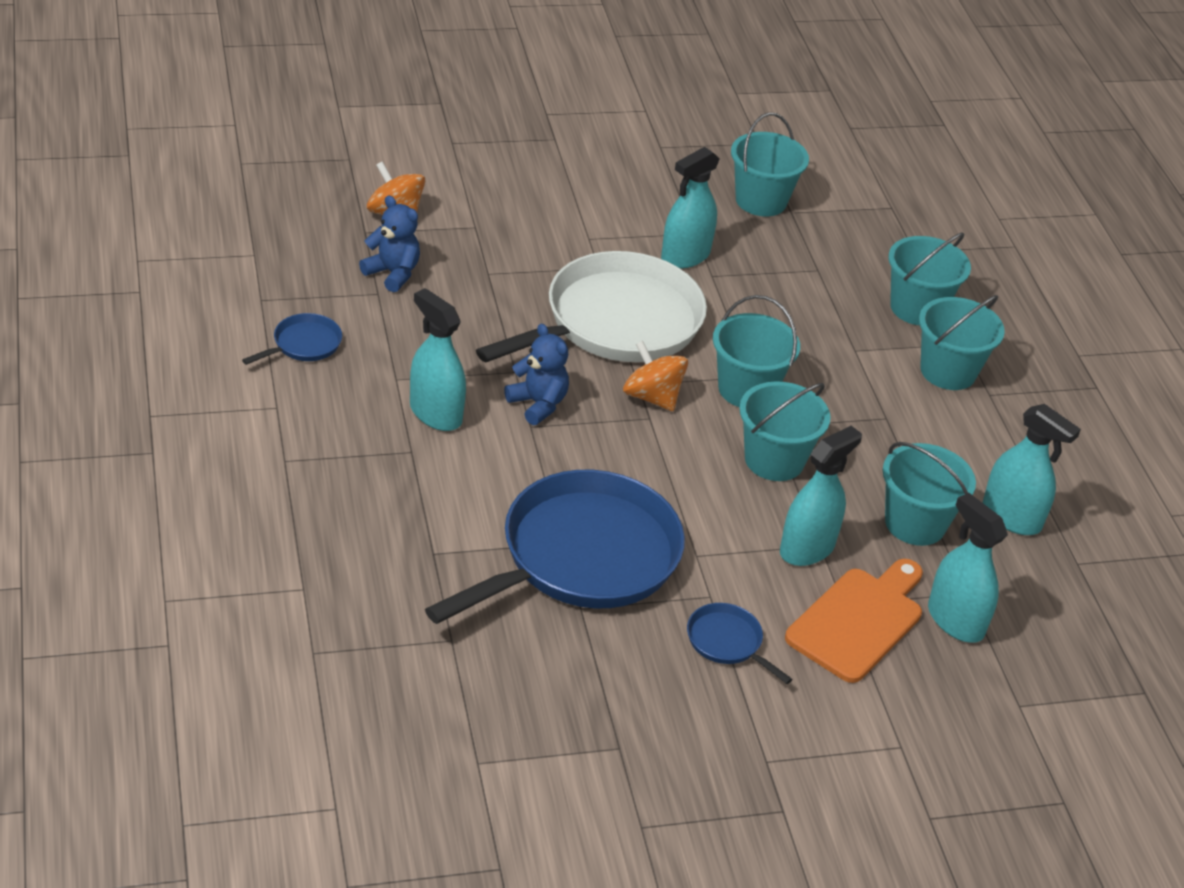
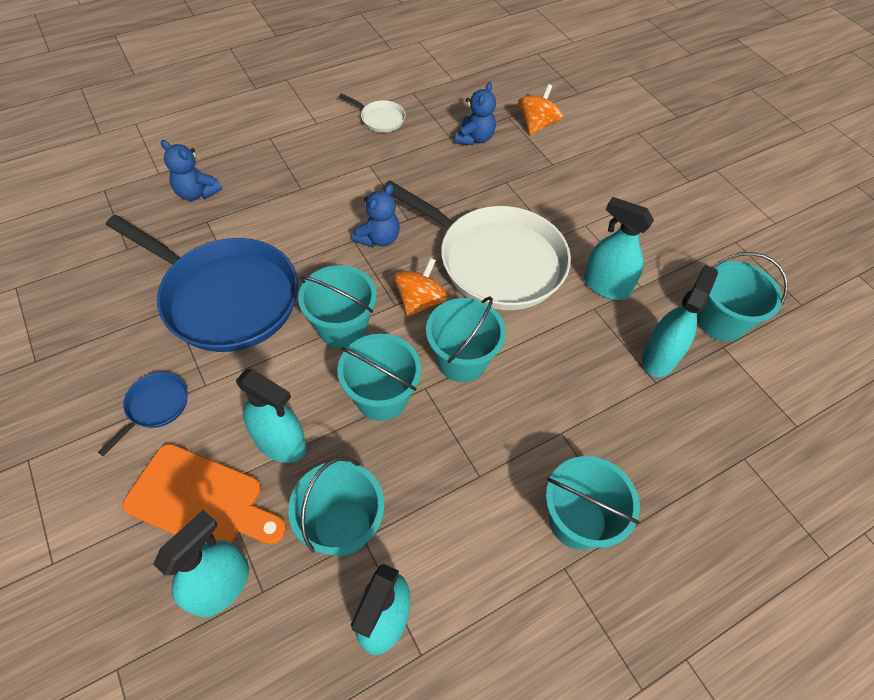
camera: 75 degrees right, 15 degrees up
blue pan [242,313,342,365] -> white pan [339,93,406,132]
turquoise spray bottle [410,288,466,431] -> turquoise spray bottle moved to [642,265,718,377]
turquoise bucket [888,232,971,325] -> turquoise bucket moved to [298,265,377,348]
none -> blue teddy bear [161,140,222,201]

